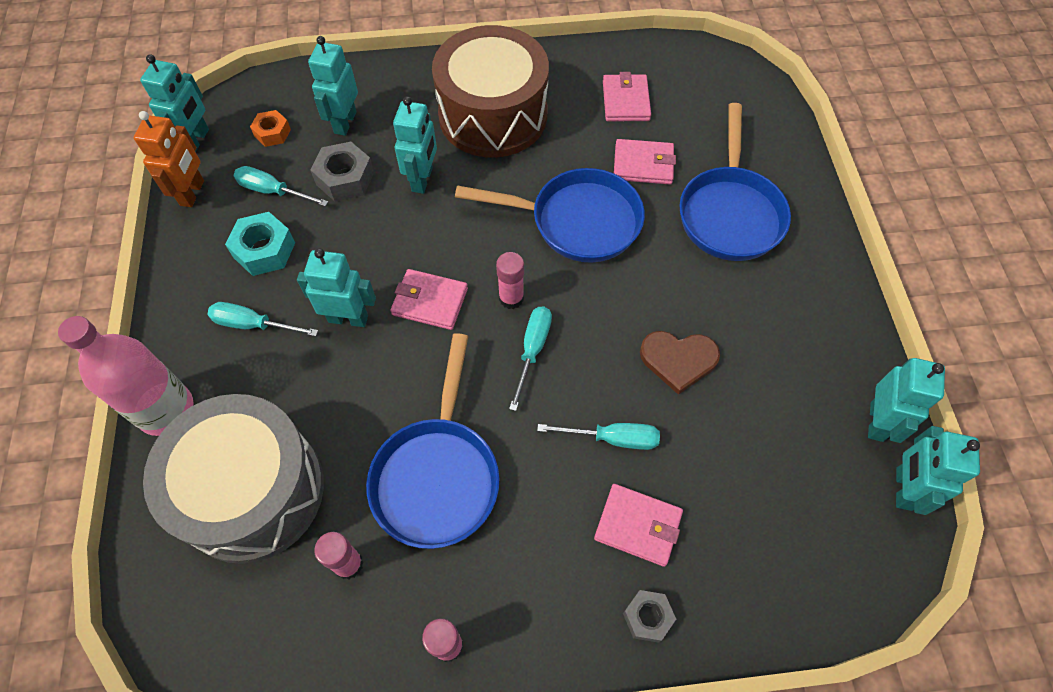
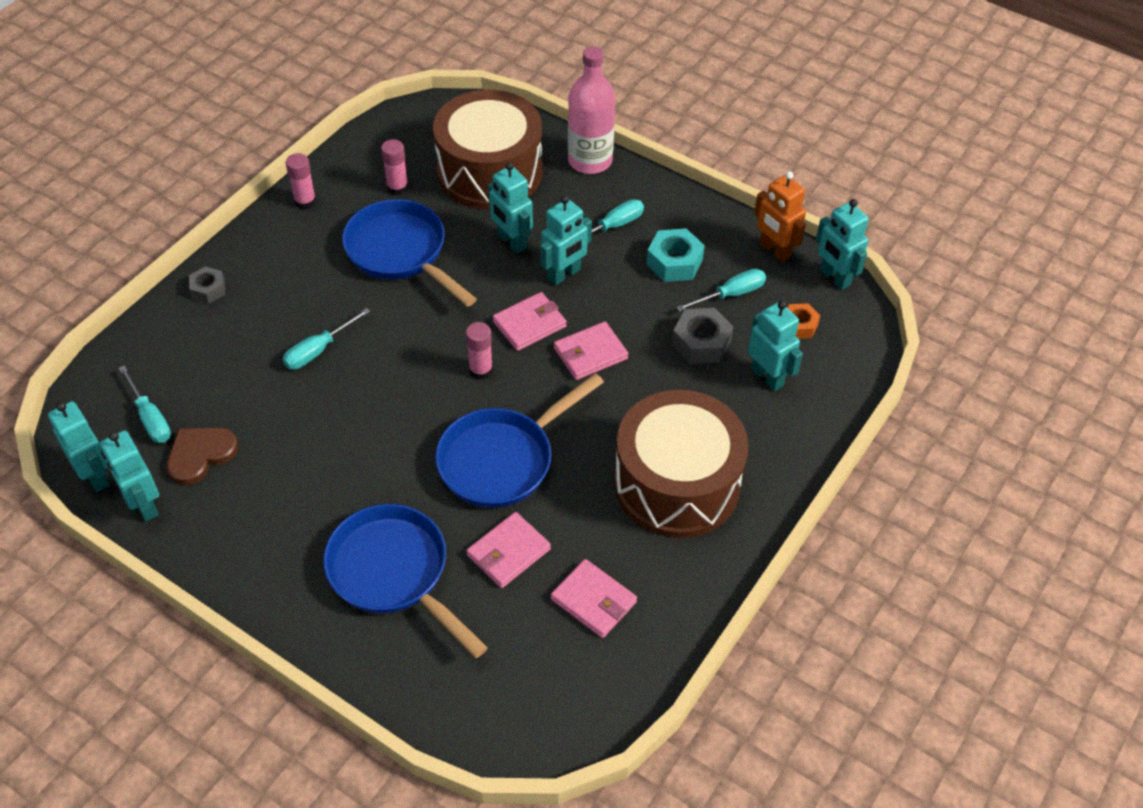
camera: 130 degrees right, 10 degrees down
grey drum [143,394,324,564] -> brown drum [433,90,542,209]
turquoise robot [393,96,437,194] -> turquoise robot moved to [488,162,533,253]
turquoise screwdriver [509,307,552,411] -> turquoise screwdriver moved to [119,365,171,443]
pink wallet [594,484,683,567] -> pink wallet moved to [554,322,628,380]
brown heart [640,331,720,394] -> brown heart moved to [167,427,238,485]

